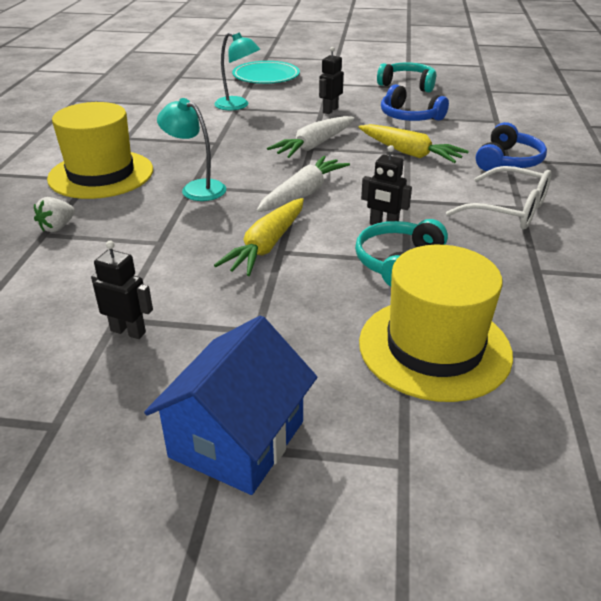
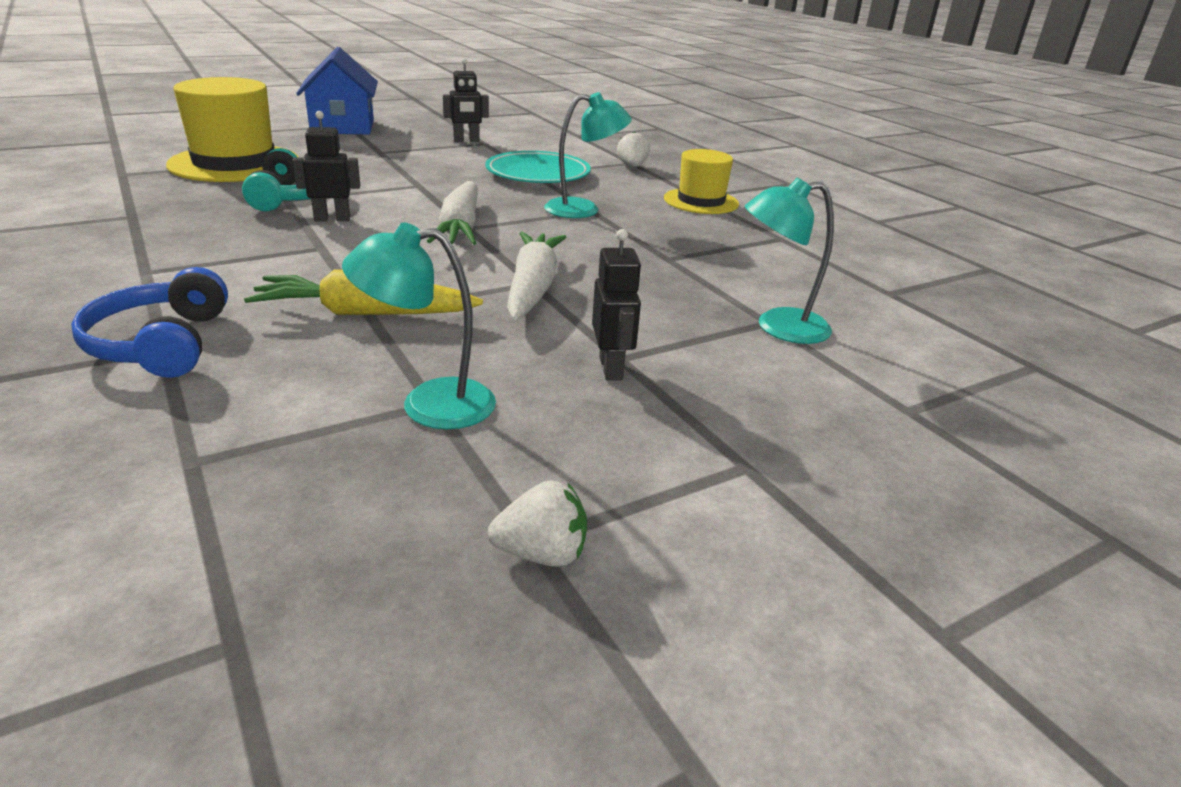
camera: 140 degrees right, 5 degrees down
yellow hat [47,102,153,199] -> yellow hat [664,149,739,214], size x0.60
yellow carrot [214,198,304,276] -> none
turquoise plate [232,61,300,84] -> turquoise plate moved to [485,151,591,183]
turquoise headphones [377,63,437,93] -> white strawberry [488,480,587,567]
blue headphones [381,84,449,121] -> turquoise lamp [342,223,496,430]
white glasses [446,166,552,229] -> none

